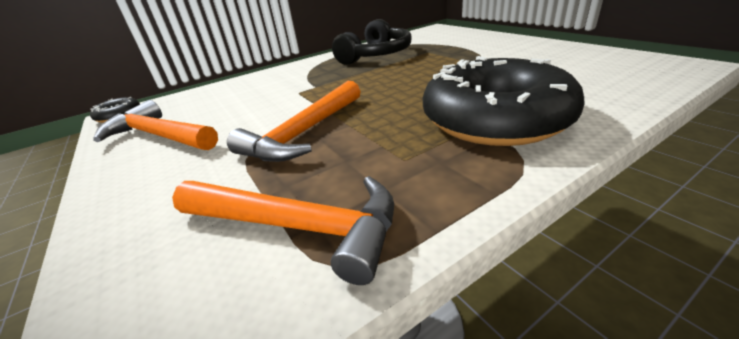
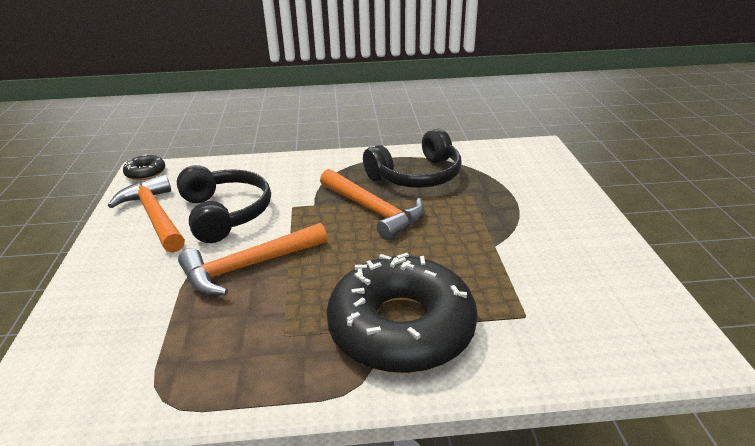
camera: 25 degrees right, 0 degrees up
orange hammer [172,176,394,285] -> orange hammer moved to [320,169,424,240]
none -> black headphones [177,165,271,243]

